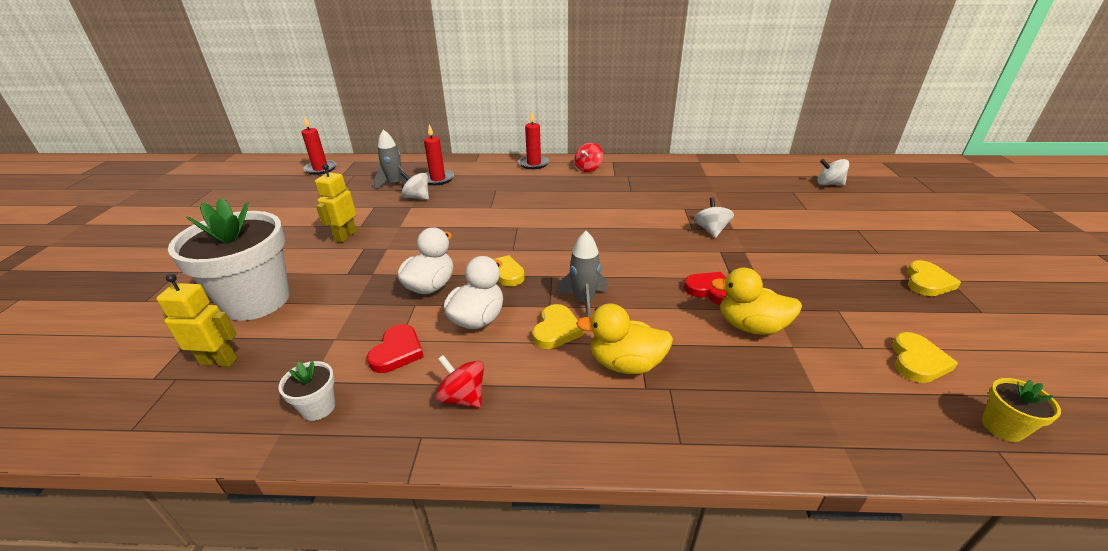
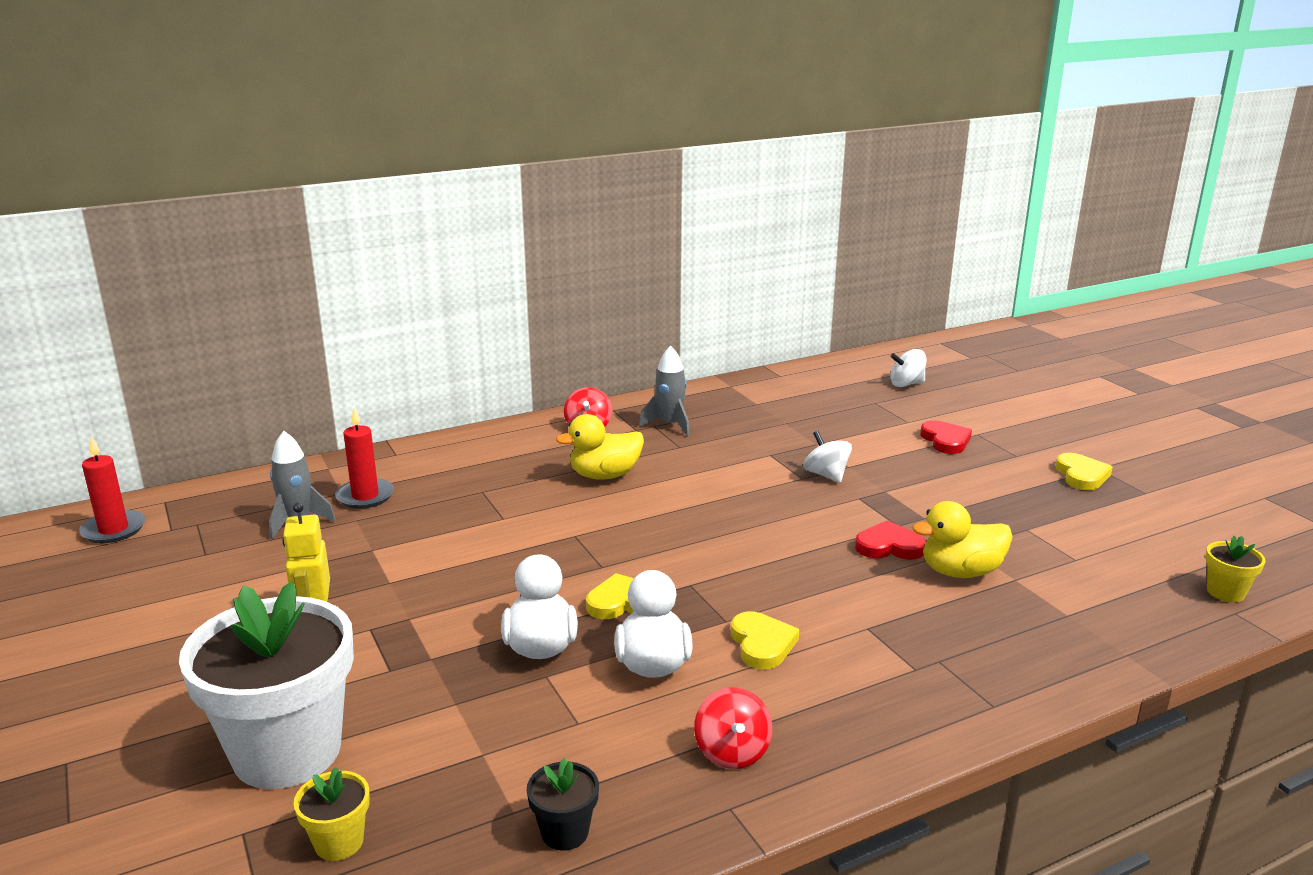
camera: 30 degrees left, 10 degrees down
yellow robot [156,274,237,367] -> yellow flower pot [294,767,370,861]
white flower pot [279,361,335,421] -> black flower pot [527,758,599,851]
red heart [367,324,424,373] -> red heart moved to [920,420,972,454]
white spinning top [401,171,429,200] -> none
red spinning top [435,355,484,408] -> red spinning top turned 105 degrees counterclockwise [694,687,772,769]
red candle [519,112,549,169] -> none
grey rocket [556,231,608,317] -> grey rocket moved to [639,346,690,436]
yellow duck [576,303,673,374] -> yellow duck moved to [556,414,644,480]
yellow heart [892,332,958,383] -> none

